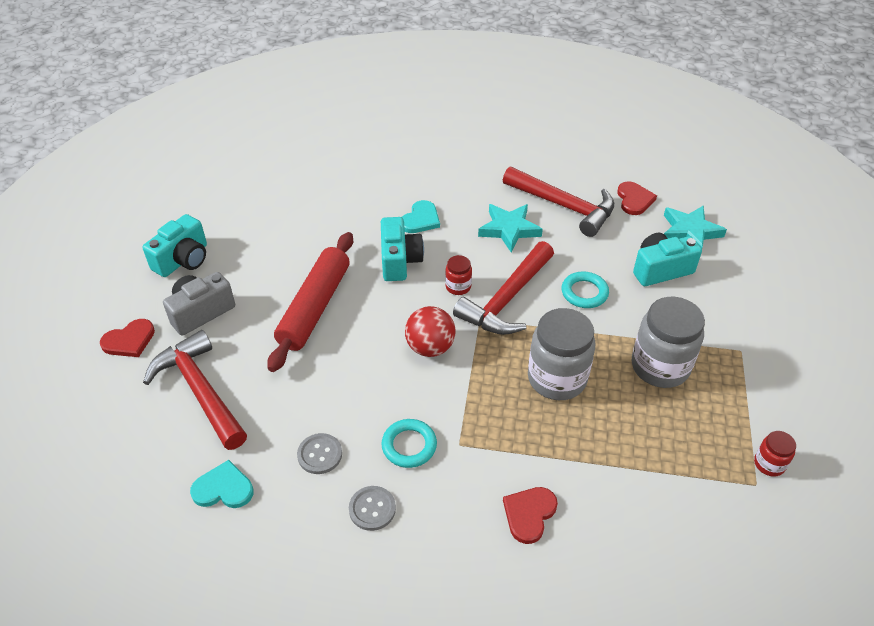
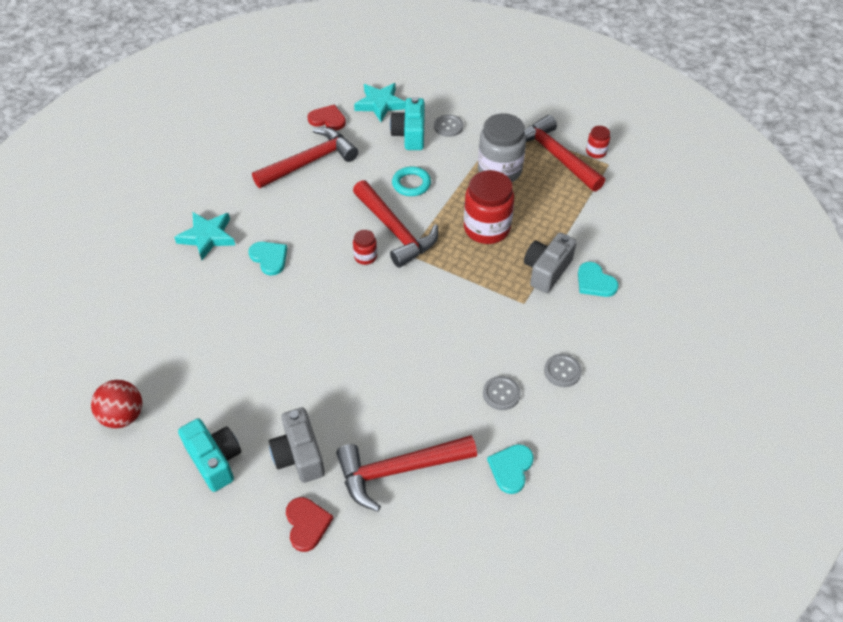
camera: 70 degrees left, 5 degrees up
red rolling pin [267,232,353,372] -> none
turquoise camera [381,217,424,281] -> none
turquoise ring [381,419,437,468] -> none
red ball [405,306,456,357] -> red ball moved to [91,380,142,428]
turquoise star [478,204,543,252] -> turquoise star moved to [174,212,235,260]
red heart [503,487,558,544] -> turquoise heart [578,262,619,297]
grey jar [528,308,595,400] -> red jar [464,170,514,244]
none -> grey button [434,115,463,137]
none -> grey camera [524,233,577,293]
none -> red hammer [525,115,605,192]

